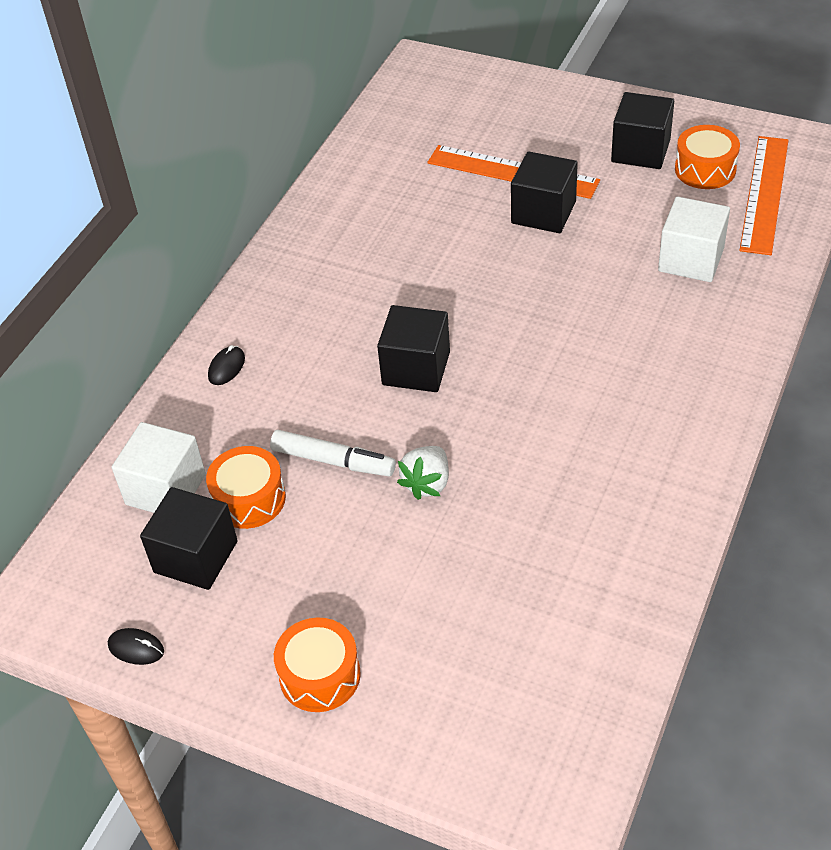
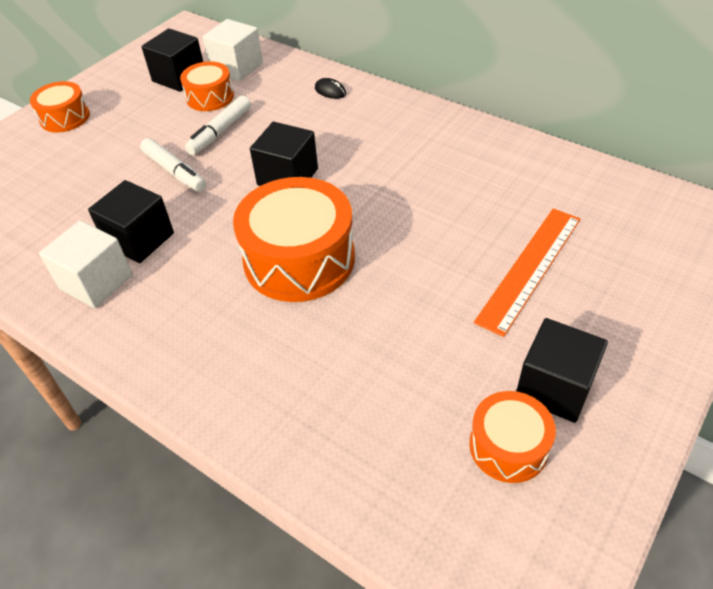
camera: 100 degrees right, 0 degrees up
black mouse [108,628,164,665] -> none
white strawberry [397,446,449,500] -> white marker [140,138,206,192]
black cube [511,152,578,233] -> black cube moved to [88,180,174,263]
white cube [658,197,730,282] -> white cube moved to [39,220,133,309]
orange ruler [739,136,789,255] -> none
none -> orange drum [233,177,355,302]

